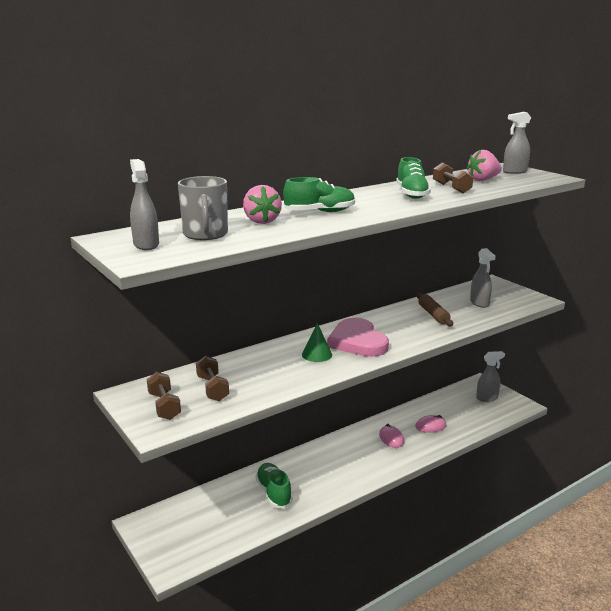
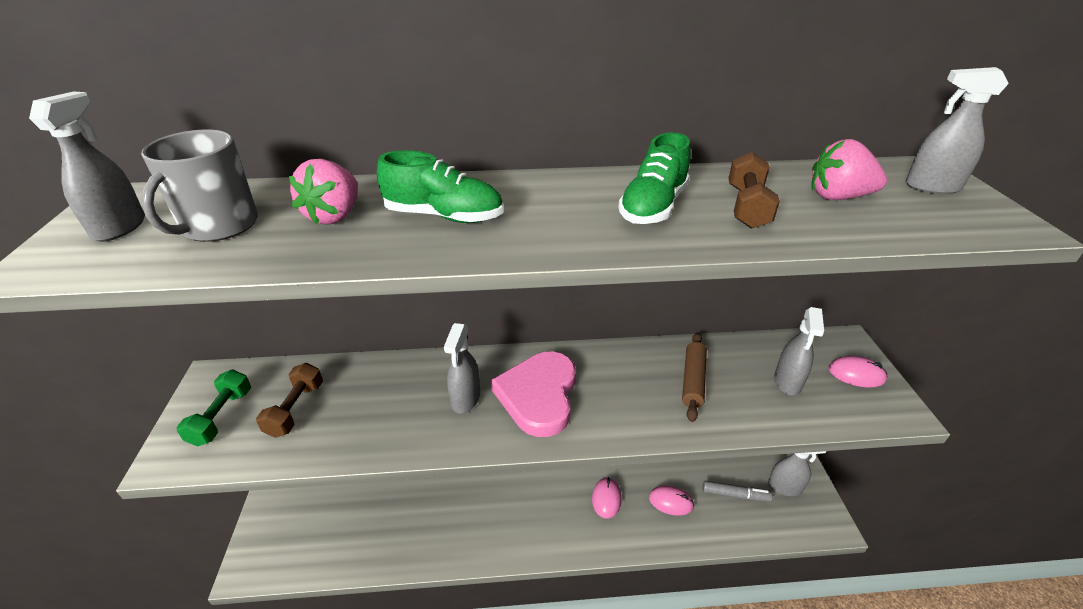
camera: 30 degrees right, 15 degrees up
brown dumbbell [147,372,181,420] -> green dumbbell [176,369,251,446]
green shoe [255,463,293,508] -> none
green cone [302,323,332,362] -> grey spray bottle [444,323,480,414]
none -> grey marker [703,481,772,502]
none -> pink mouse [829,356,888,387]

